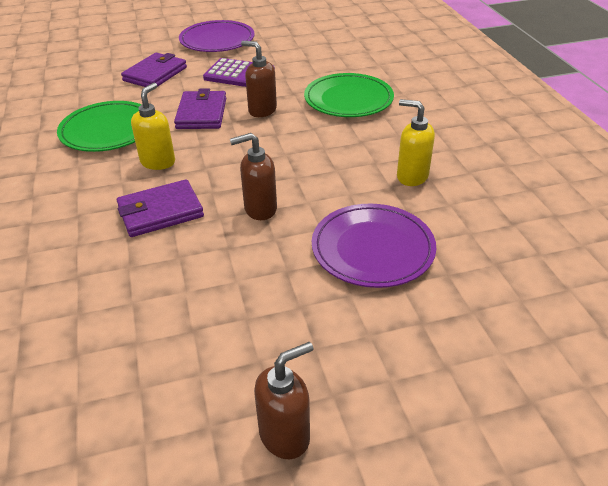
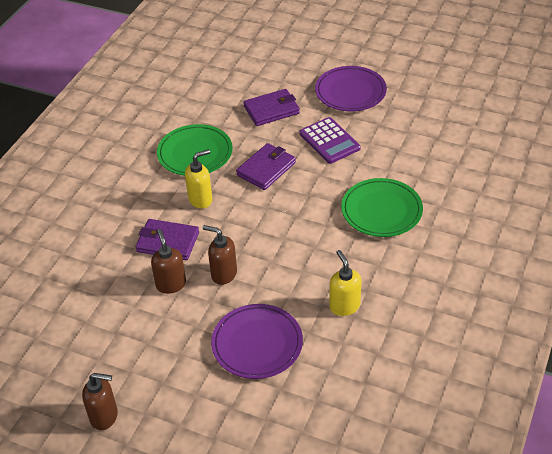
camera: 40 degrees right, 5 degrees up
brown soap dispenser [241,41,277,117] -> brown soap dispenser moved to [151,229,186,294]

